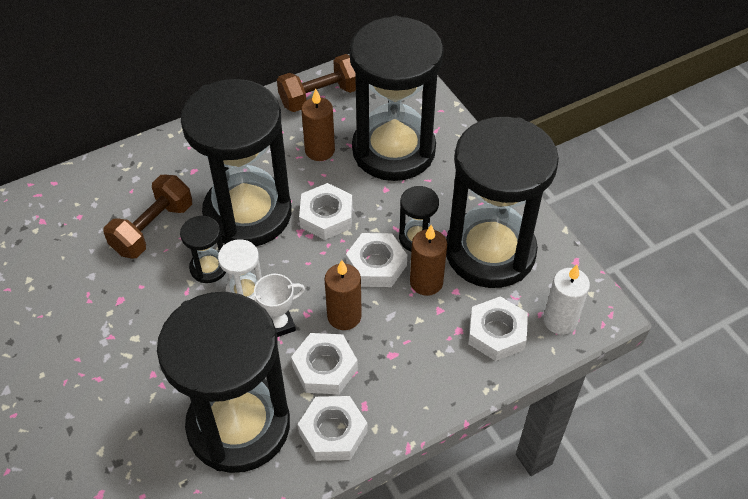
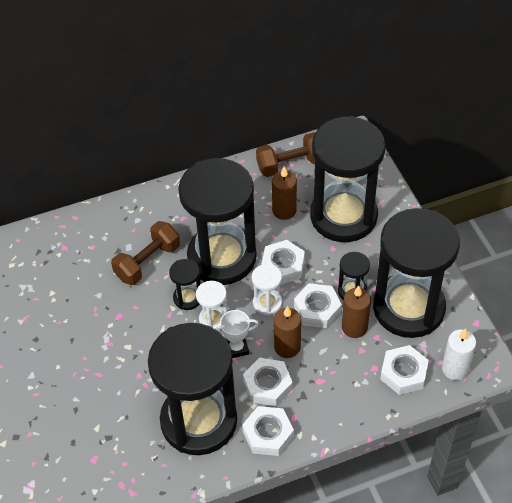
camera: 10 degrees right, 0 degrees up
none -> white hourglass [252,264,282,315]

